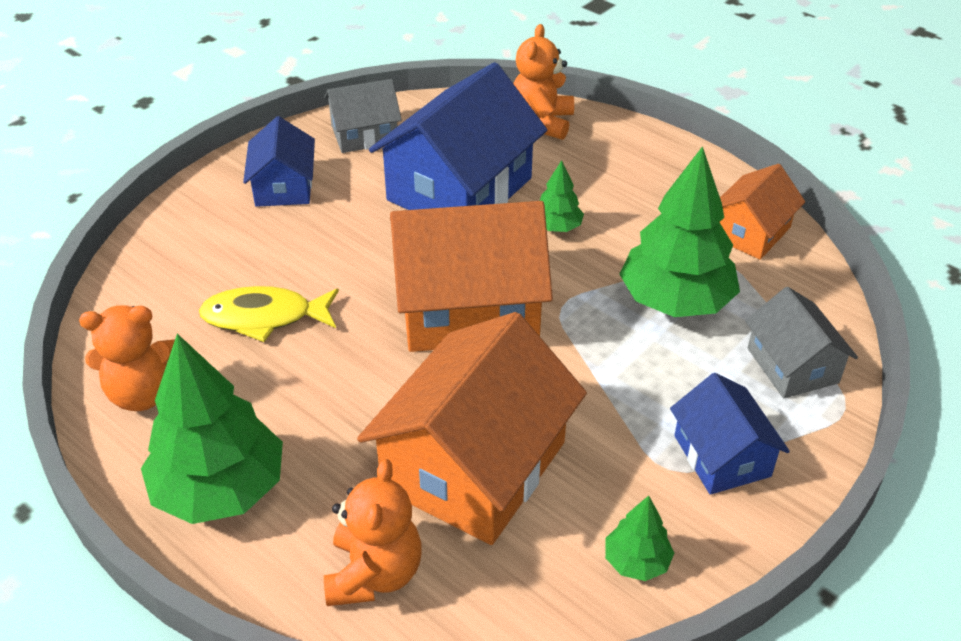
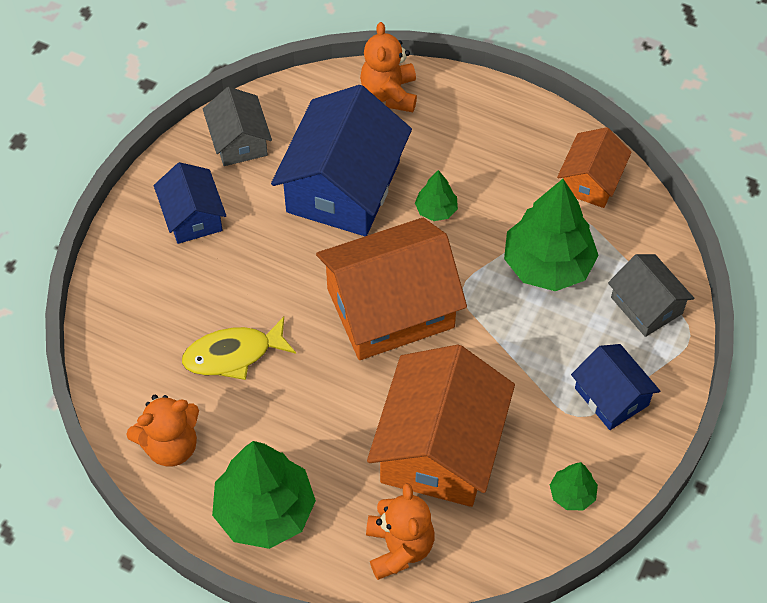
camera: 15 degrees left, 15 degrees up
grey house [324,79,402,153] -> grey house turned 75 degrees counterclockwise [203,87,272,166]

